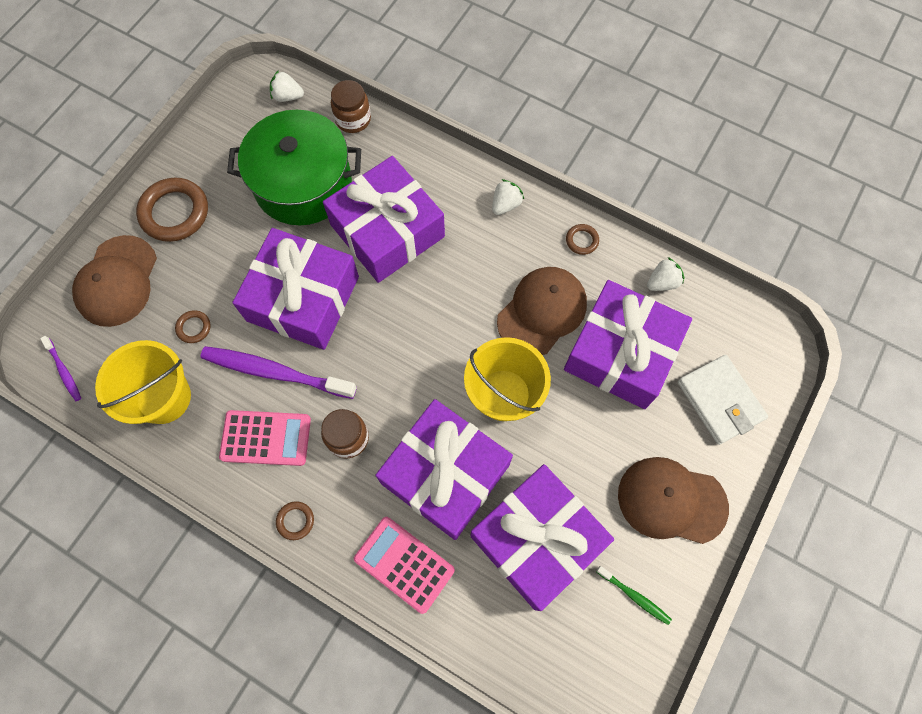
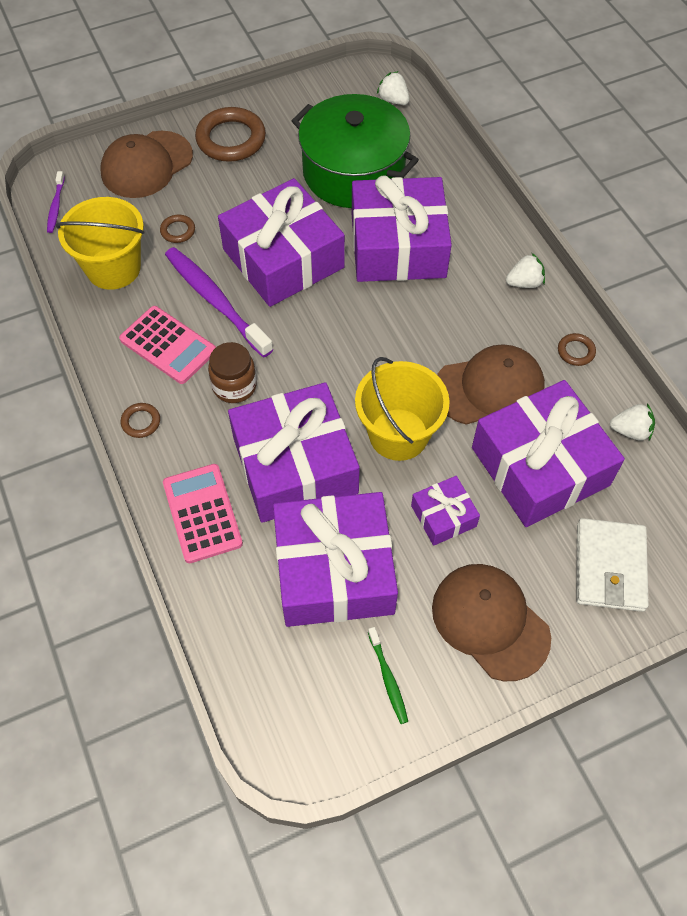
camera: 35 degrees right, 10 degrees down
brown jar [331,80,371,133] -> none
none -> purple gift [411,476,480,546]

